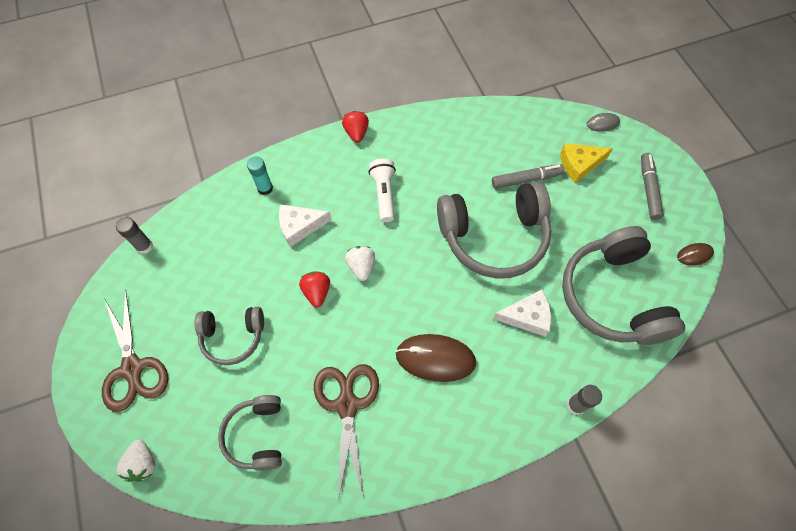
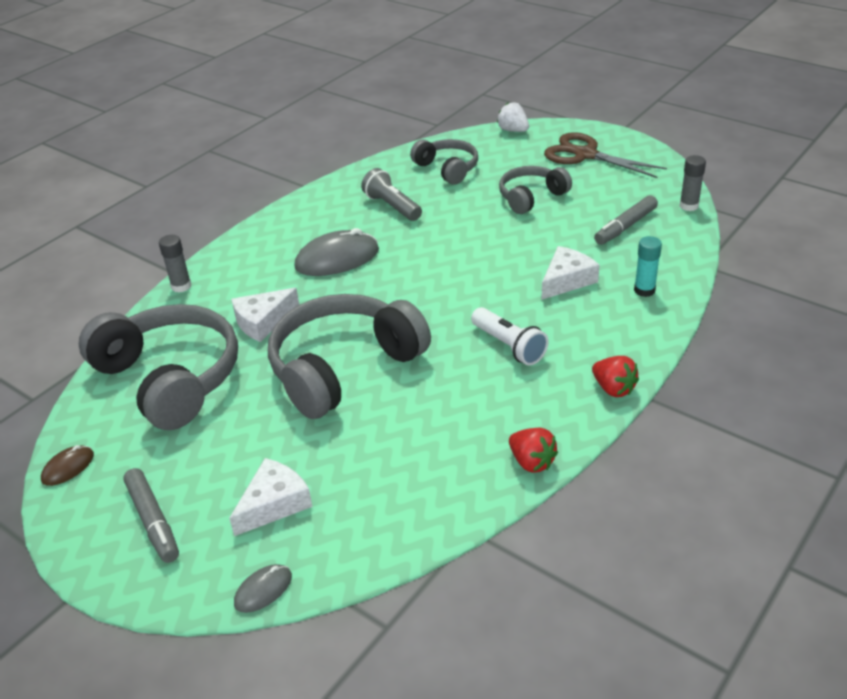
camera: 150 degrees right, 25 degrees down
red strawberry [299,271,330,307] -> red strawberry moved to [509,428,558,473]
brown scissors [314,364,379,501] -> grey flashlight [361,168,422,221]
white strawberry [345,246,375,281] -> none
brown mouse [395,334,476,382] -> grey mouse [294,228,379,276]
grey marker [492,164,564,189] -> grey marker moved to [594,195,658,245]
yellow cheese [560,143,613,183] -> white cheese [229,458,312,536]

